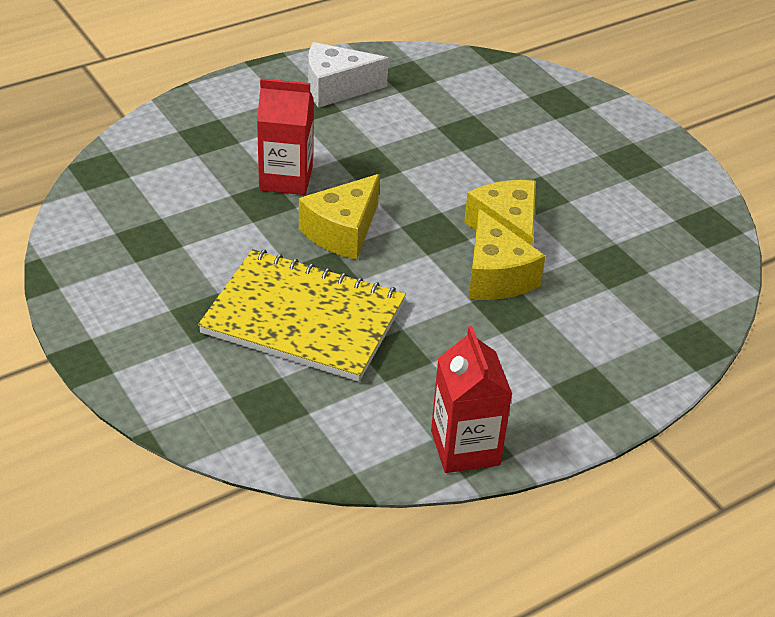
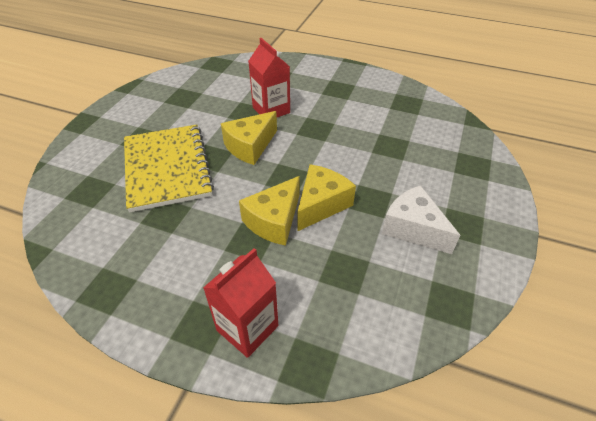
camera: 55 degrees right, 5 degrees up
yellow cheese [299,174,380,260] -> yellow cheese turned 45 degrees counterclockwise [221,111,277,165]
white cheese [308,42,389,108] -> white cheese moved to [382,185,460,254]
red carton [431,326,512,473] -> red carton moved to [203,248,278,358]

